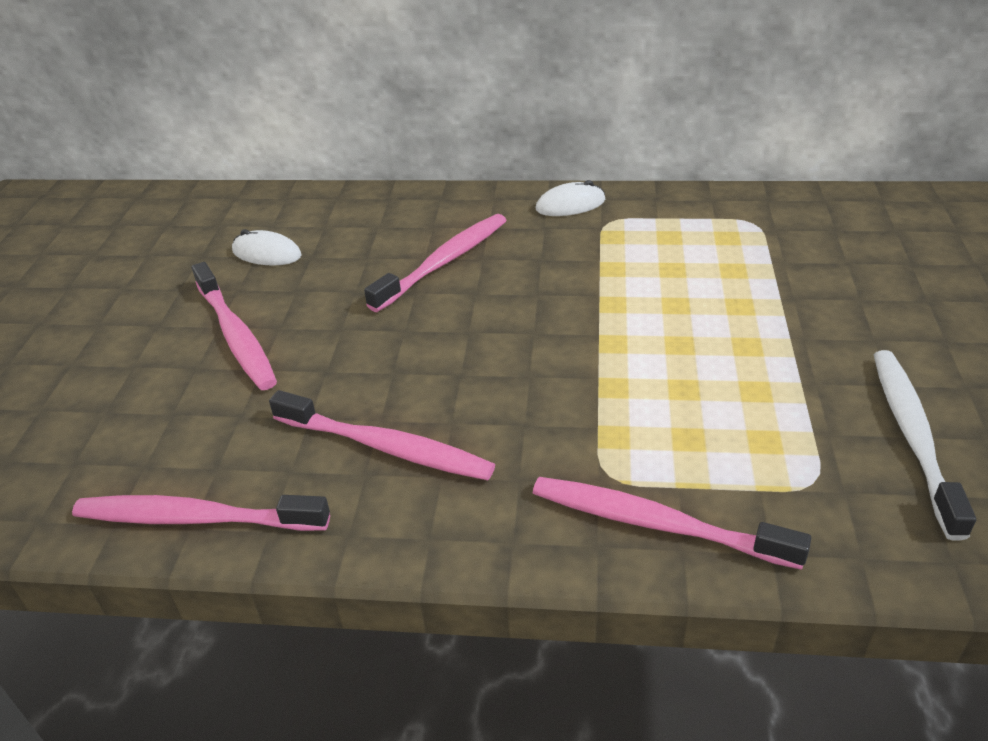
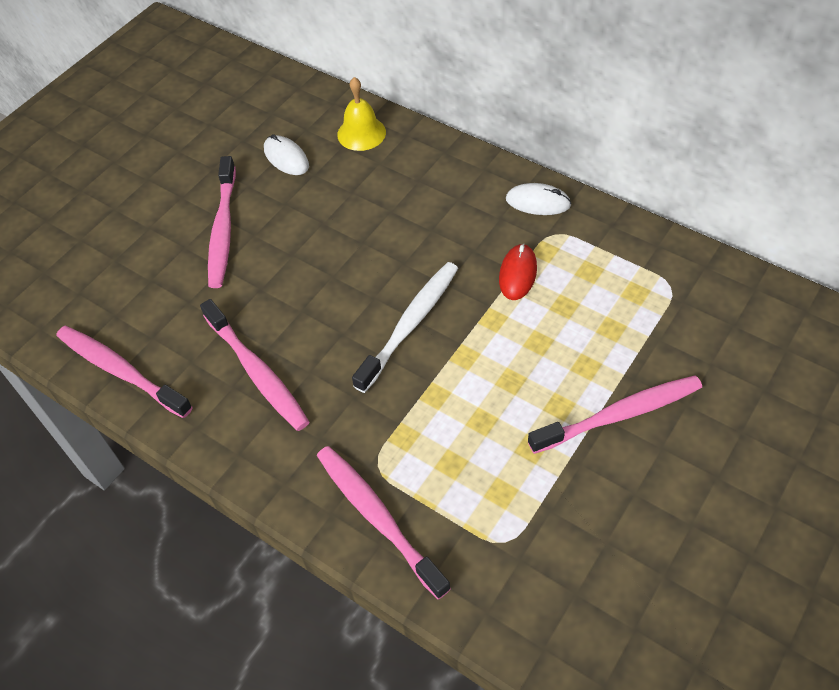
camera: 30 degrees right, 15 degrees up
pink toothbrush [364,214,507,312] -> pink toothbrush moved to [528,375,702,454]
white toothbrush [874,350,976,541] -> white toothbrush moved to [352,262,458,393]
none -> yellow bell [337,77,386,151]
none -> red mouse [499,244,537,300]

